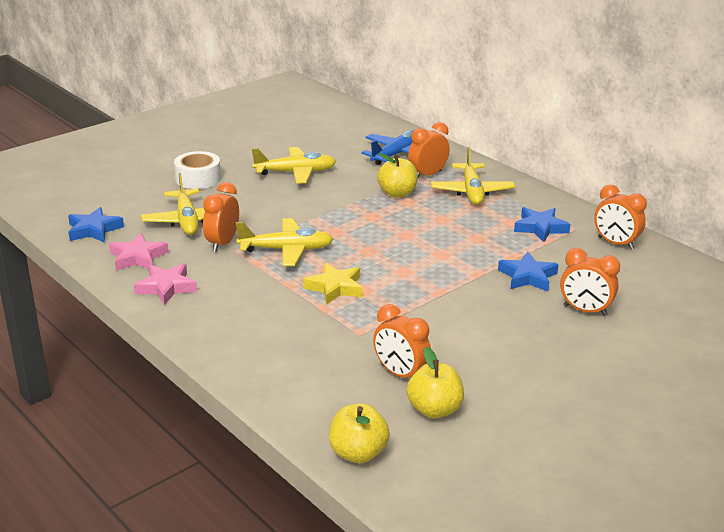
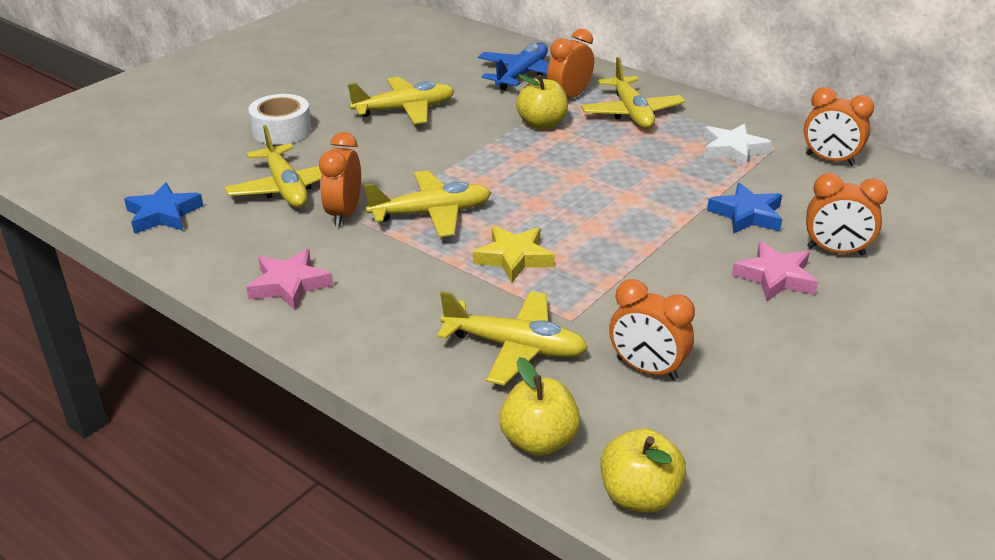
camera: 10 degrees left, 5 degrees up
pink star [109,233,169,271] -> pink star moved to [732,241,818,302]
yellow apple [407,347,464,419] -> yellow apple moved to [499,357,580,456]
blue star [514,207,571,242] -> white star [704,123,772,168]
none -> yellow plane [437,291,588,386]

